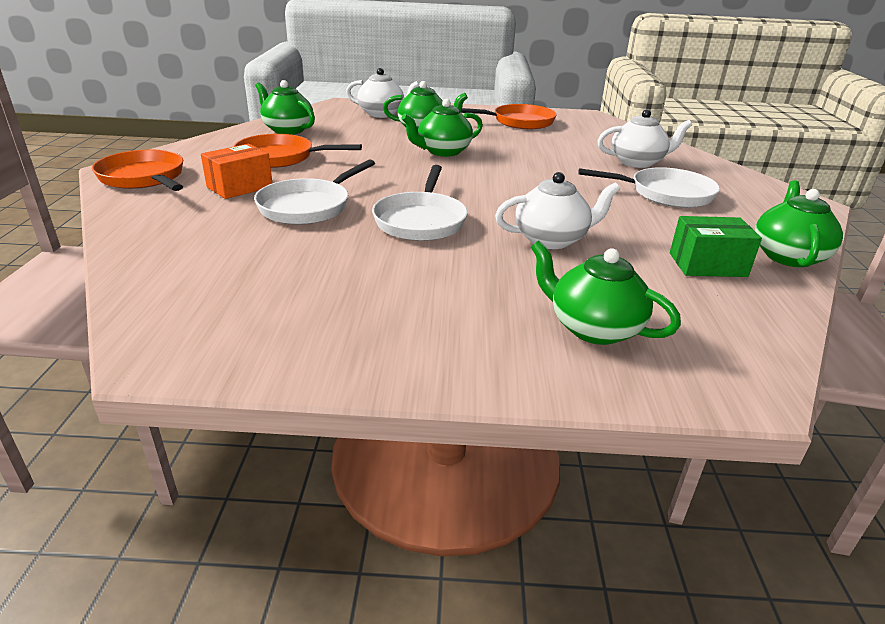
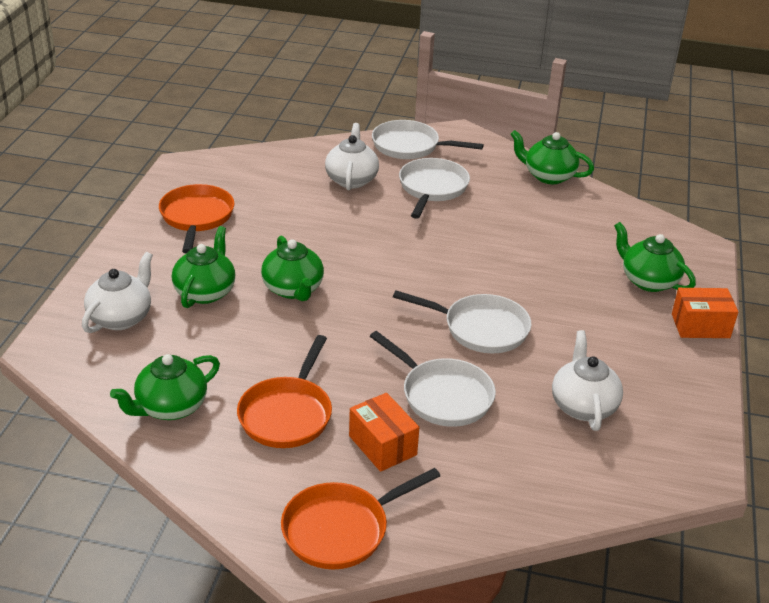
camera: 80 degrees left, 5 degrees up
white teapot [495,172,620,249] -> white teapot moved to [552,330,623,431]
green teapot [531,241,681,345] -> green teapot turned 90 degrees clockwise [614,222,696,292]
green box [670,216,762,277] -> none
none -> white pan [372,120,484,159]
none -> orange box [672,288,738,338]

